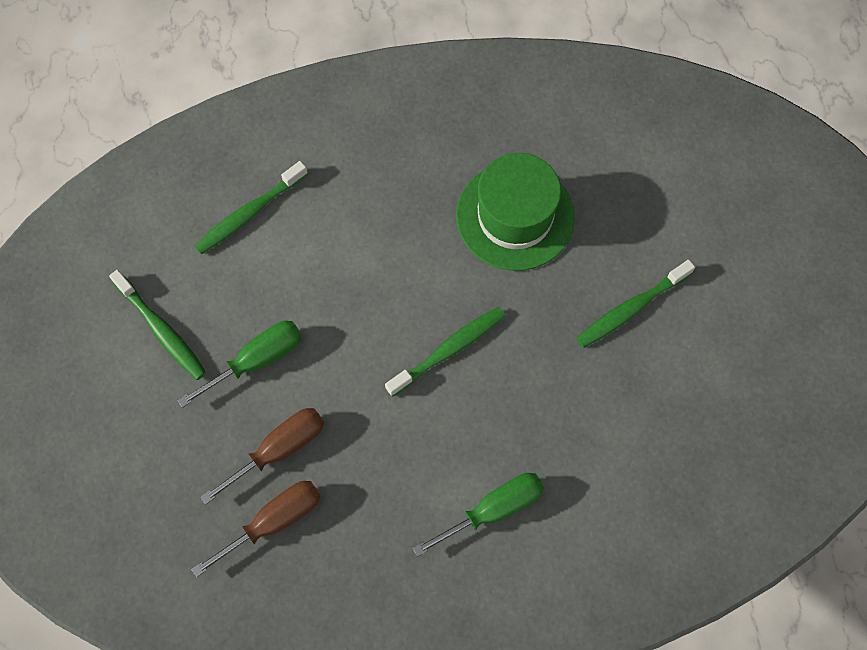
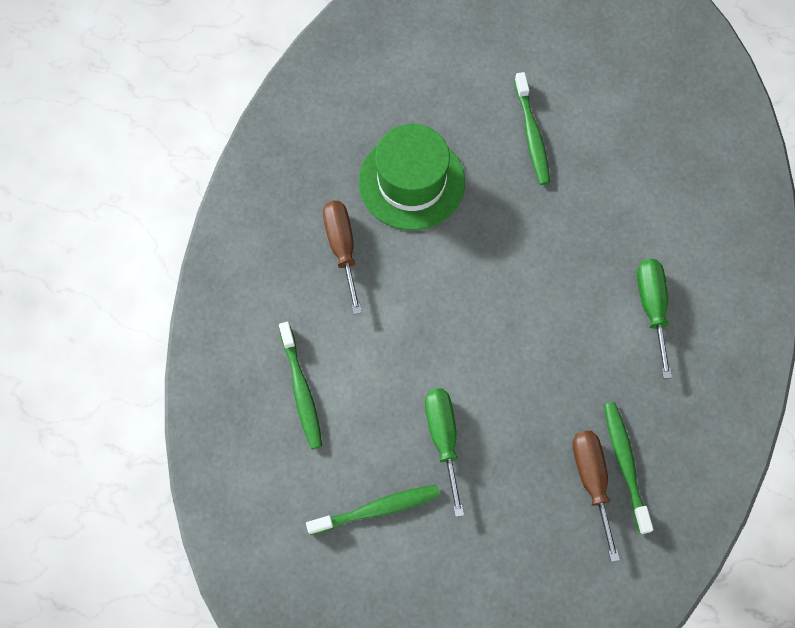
camera: 65 degrees left, 0 degrees up
brown screwdriver [200,408,324,505] -> brown screwdriver moved to [323,201,362,314]
green toothbrush [385,307,505,397] -> green toothbrush moved to [604,402,653,534]

